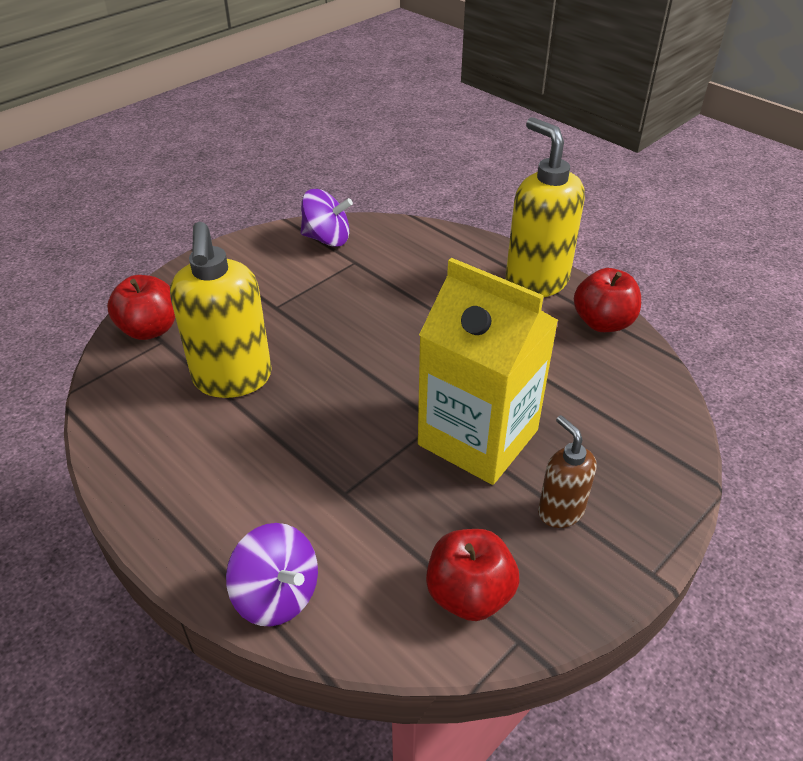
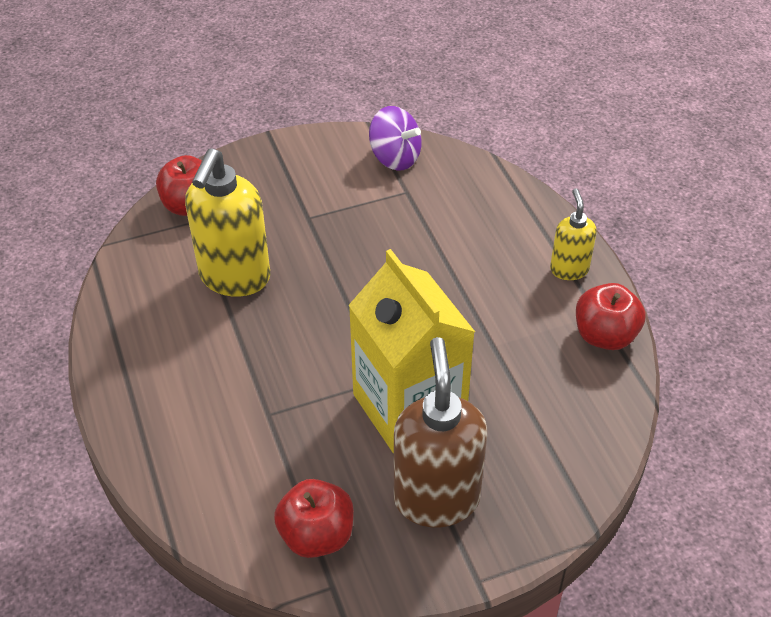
camera: 25 degrees right, 5 degrees up
purple spinning top [226,523,318,626] -> none
yellow soap dispenser [505,117,585,297] -> yellow soap dispenser [550,188,597,280], size x0.54
brown soap dispenser [538,415,596,528] -> brown soap dispenser [394,337,487,527], size x1.85

